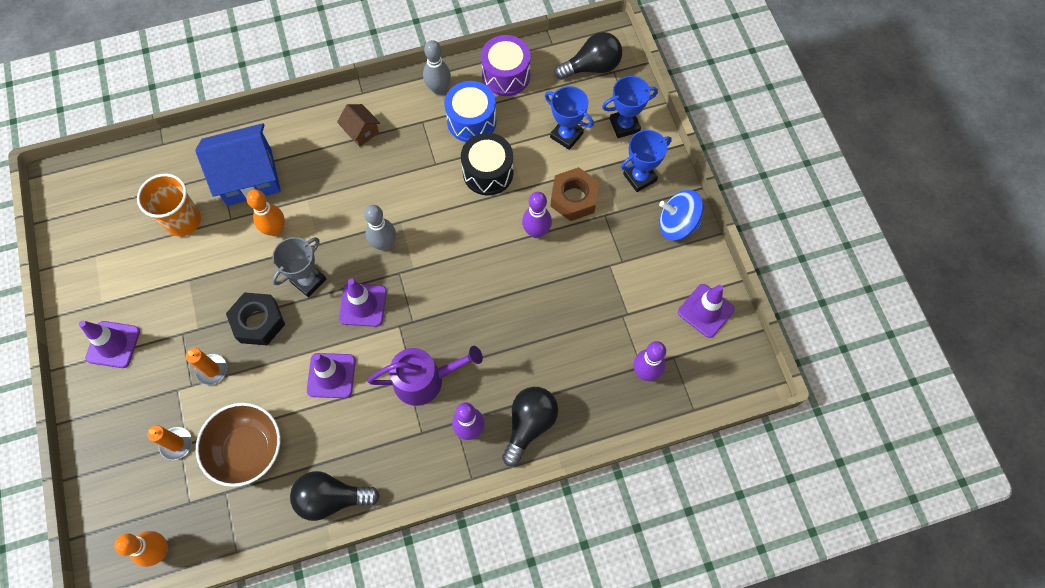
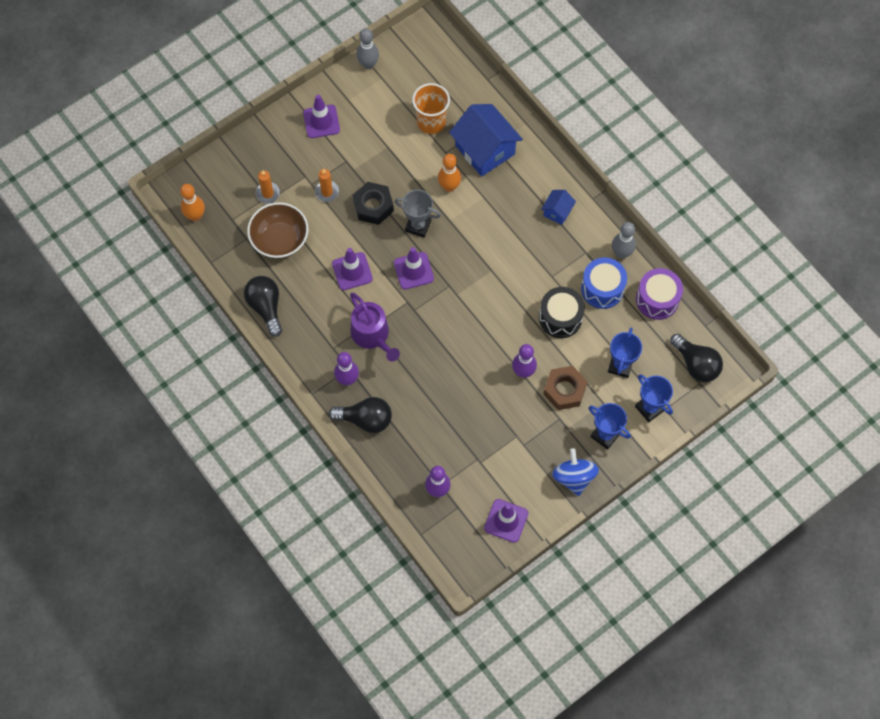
camera: 70 degrees right, 0 degrees up
brown house [337,104,380,147] -> blue house [541,190,576,225]
grey bowling pin [364,205,396,251] -> grey bowling pin moved to [356,28,379,69]

